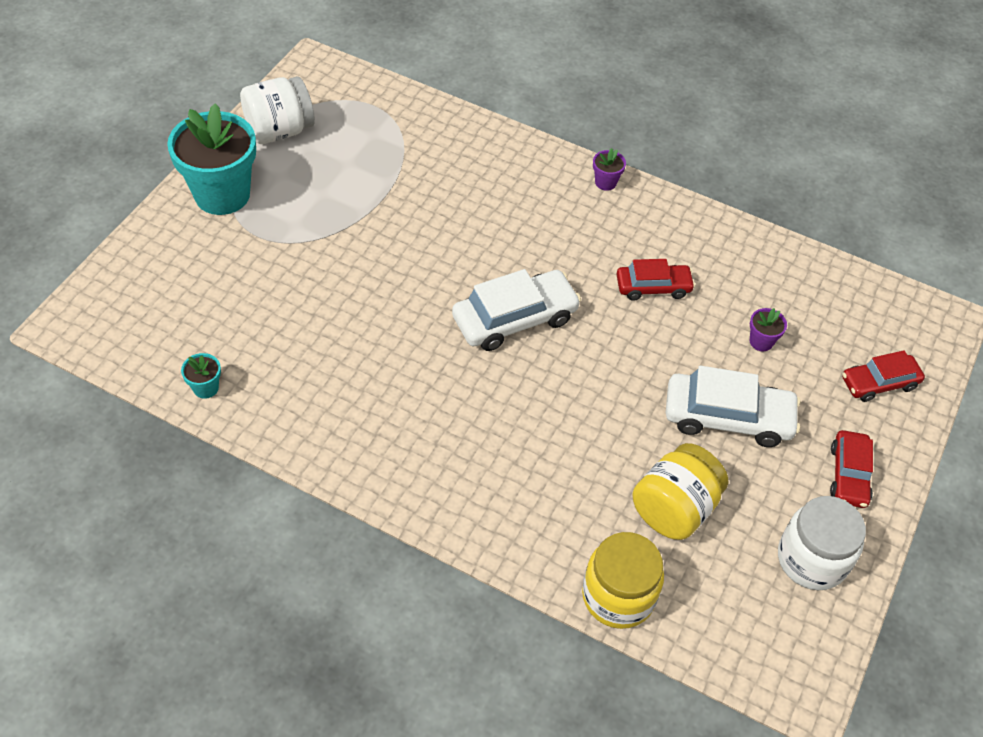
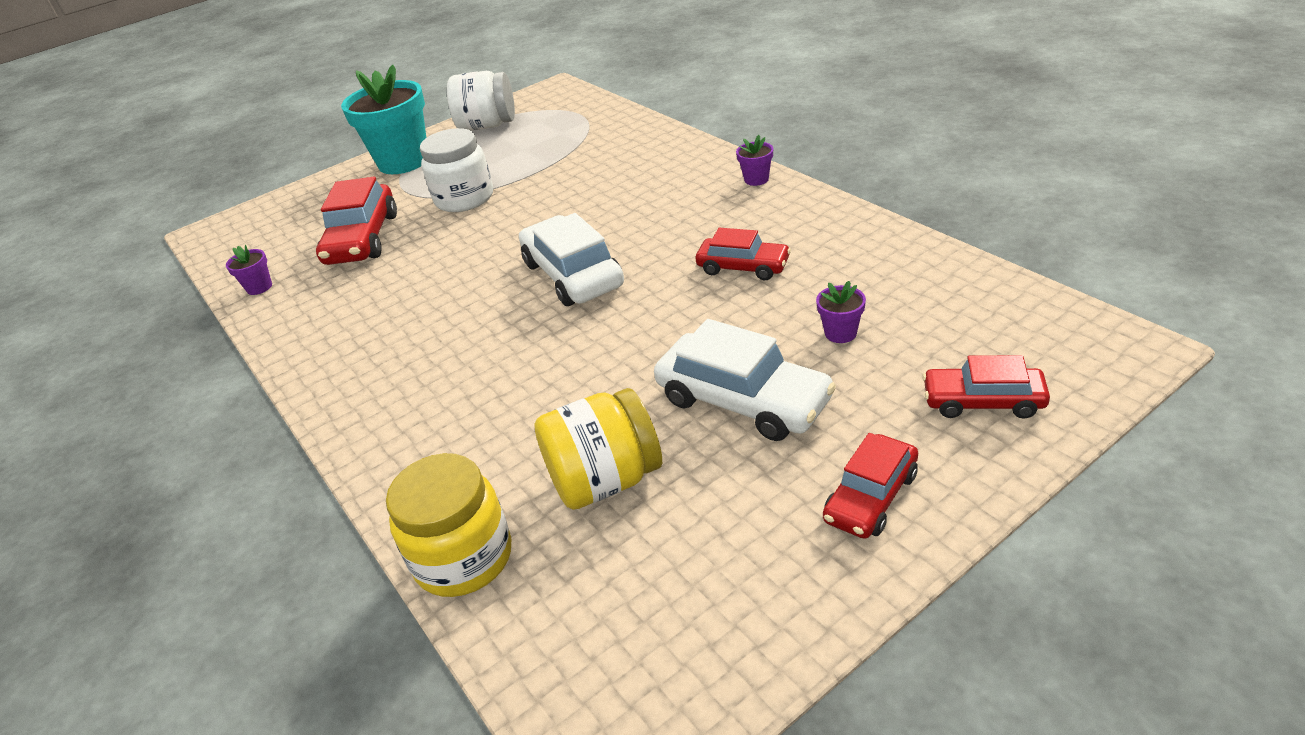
camera: 35 degrees right, 15 degrees down
turquoise flower pot [181,353,221,399] -> purple flower pot [226,245,272,295]
white car [452,269,581,351] -> white car turned 120 degrees counterclockwise [519,213,624,306]
white jar [778,496,866,590] -> white jar moved to [420,128,493,212]
none -> red car [316,177,397,265]

